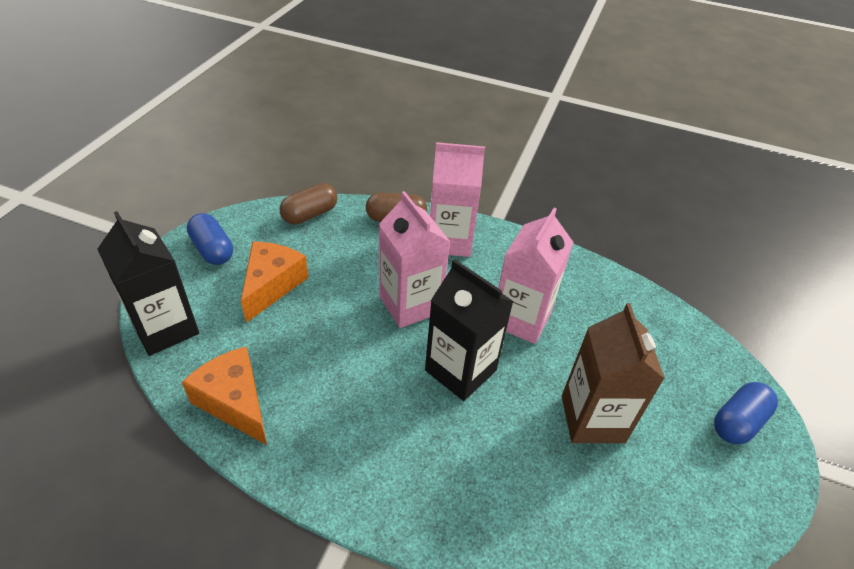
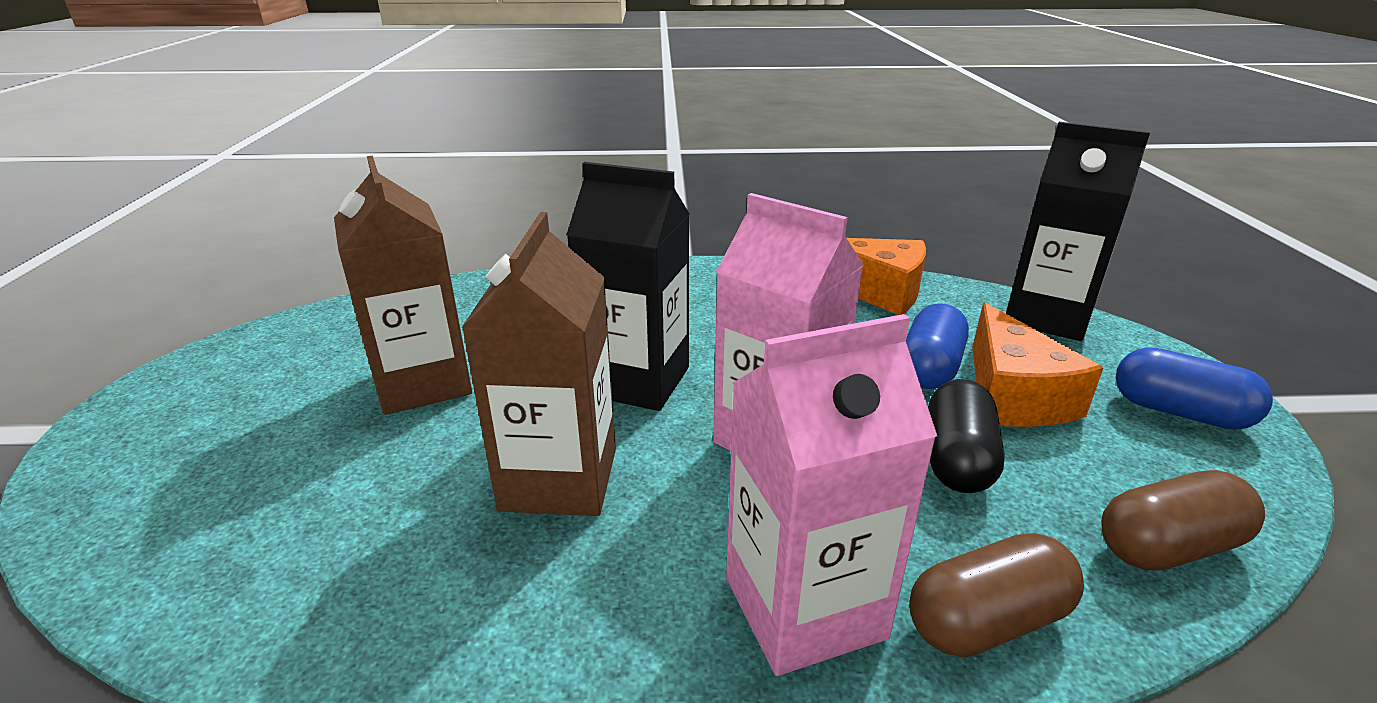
camera: 160 degrees right, 15 degrees down
brown capsule [280,183,338,225] -> brown capsule turned 45 degrees clockwise [1101,470,1265,571]
pink carton [498,208,574,344] -> brown carton [461,212,616,516]
blue capsule [714,382,778,445] -> blue capsule moved to [906,303,969,389]
none -> black capsule [928,379,1005,493]

